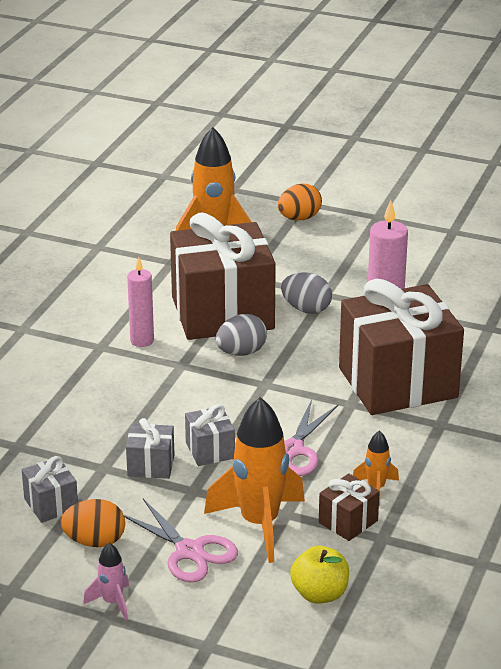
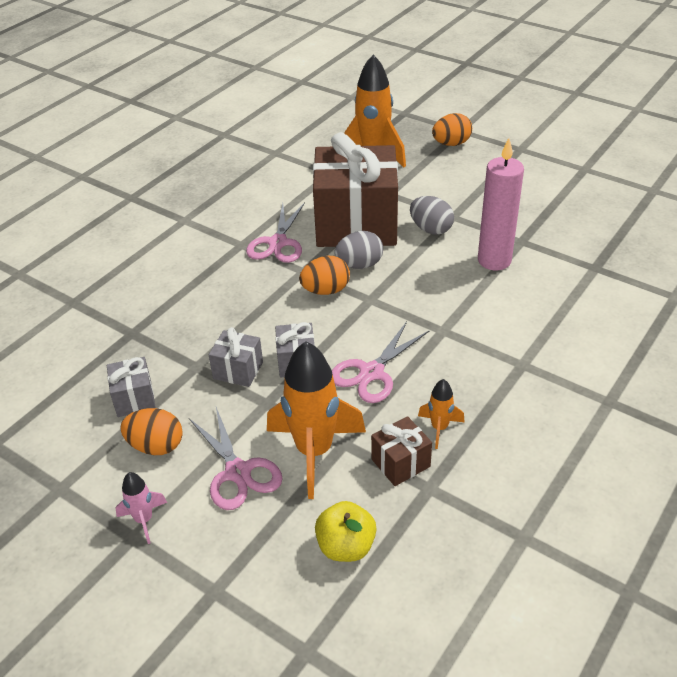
camera: 15 degrees right, 10 degrees up
pink candle [127,257,154,347] -> pink scissors [246,202,305,263]
brown gift [339,279,464,415] -> none
none -> orange egg [299,256,350,295]

